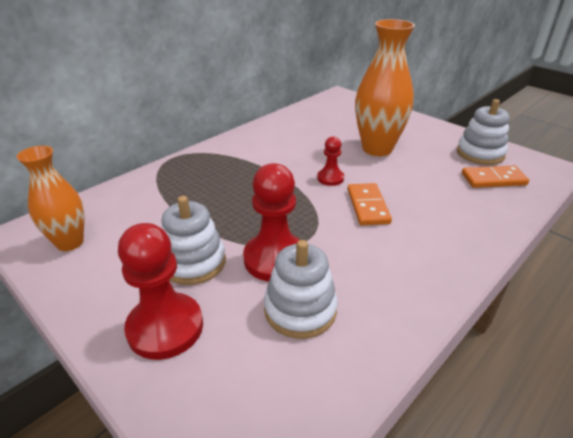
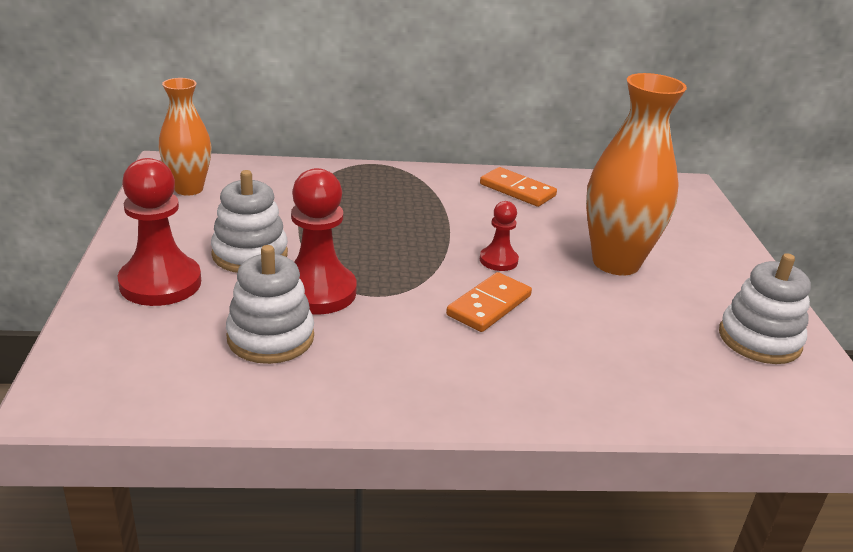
camera: 40 degrees right, 5 degrees down
orange domino [462,165,529,188] -> orange domino moved to [480,167,557,207]

